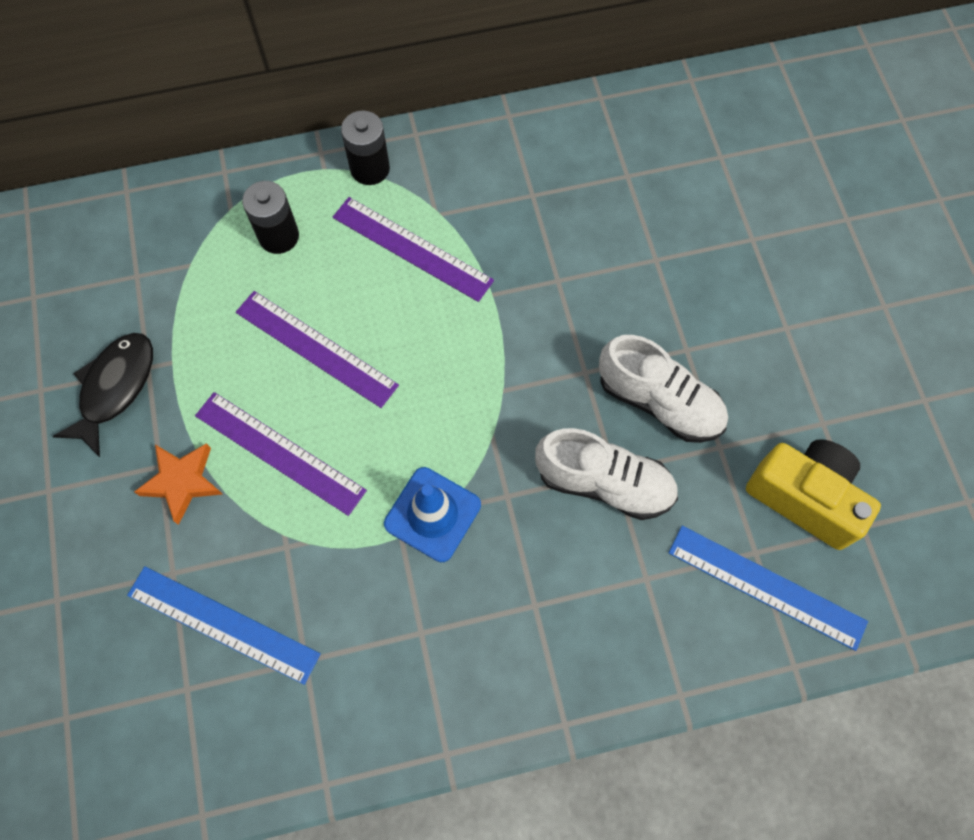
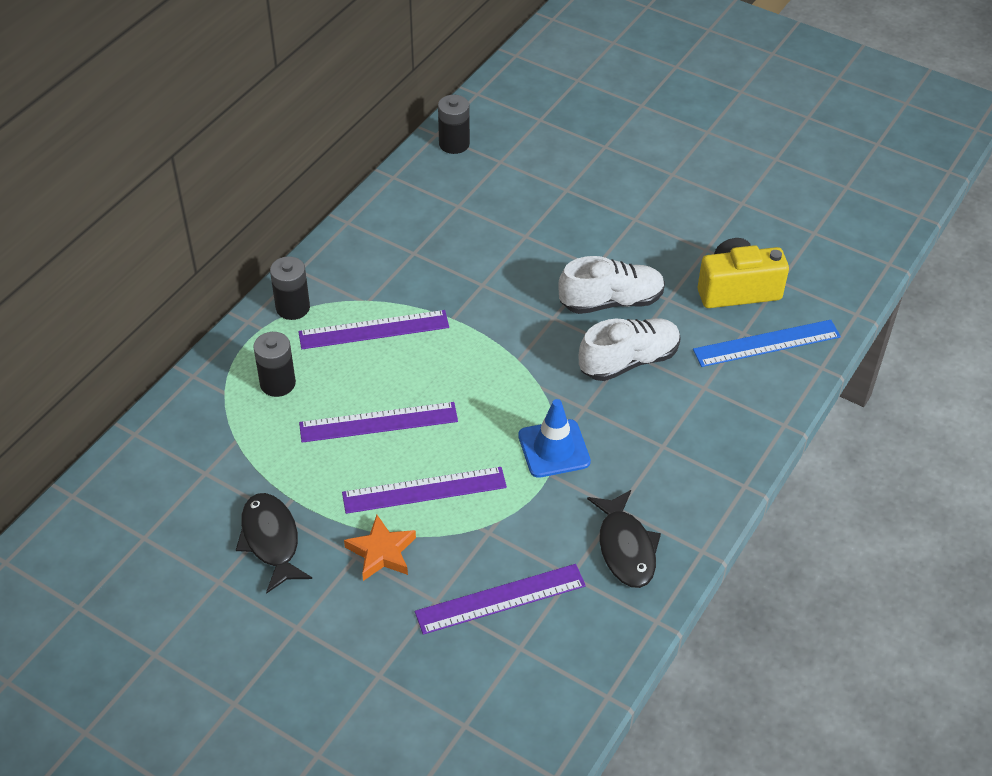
camera: 45 degrees left, 20 degrees down
blue ruler [127,566,321,685] -> purple ruler [415,564,586,635]
none -> black battery [438,95,470,154]
none -> black fish [587,490,661,588]

